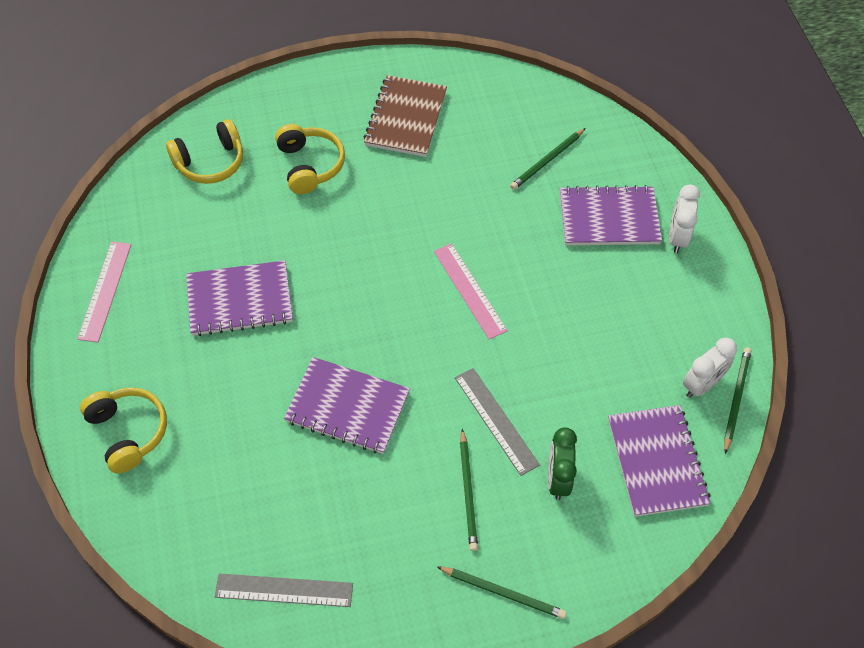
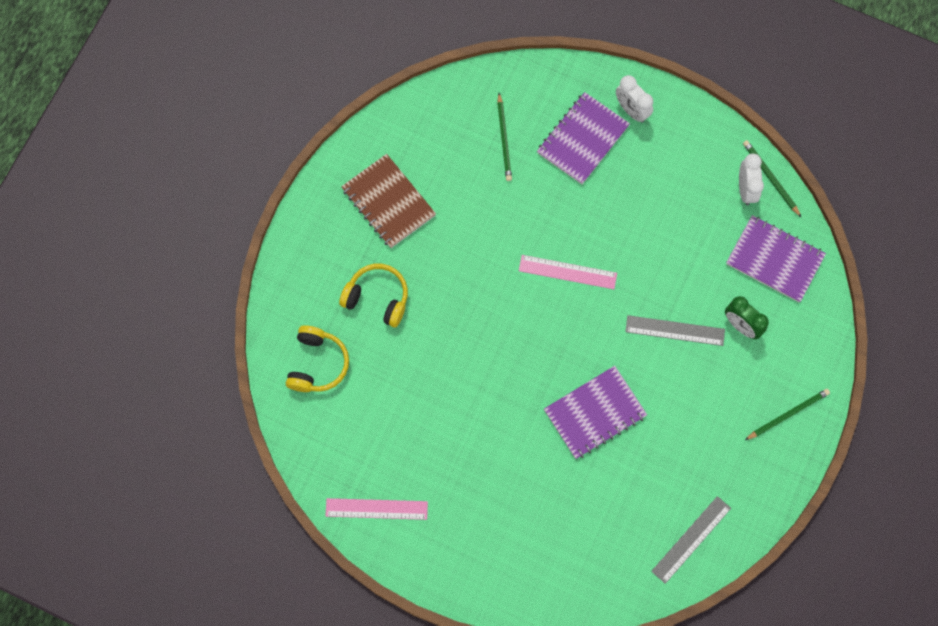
camera: 50 degrees left, 15 degrees up
pink ruler [77,241,131,342] -> pink ruler turned 45 degrees counterclockwise [325,498,428,520]
yellow headphones [80,387,167,473] -> none
purple notebook [186,260,293,336] -> none
green pencil [460,429,478,551] -> none

